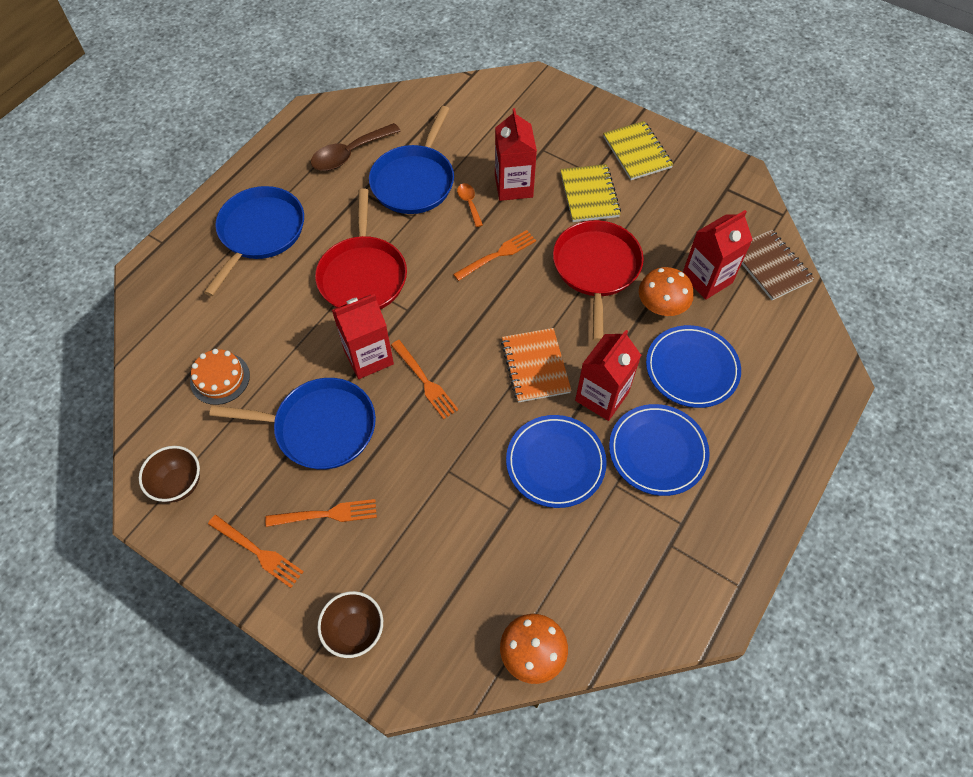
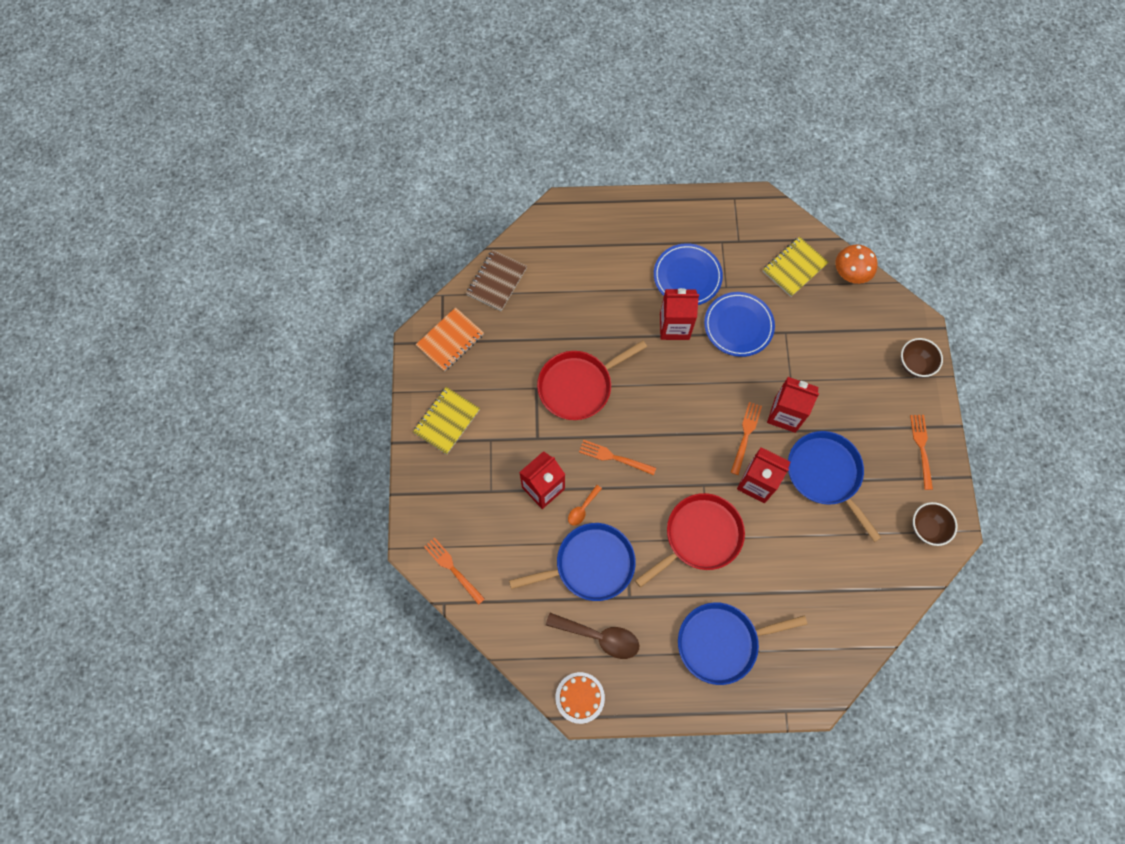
camera: 125 degrees left, 10 degrees up
orange cake [190,349,250,405] -> orange cake moved to [555,672,605,724]
orange fork [265,499,377,527] -> orange fork moved to [424,537,485,605]
orange notebook [501,328,572,403] -> orange notebook moved to [416,307,484,371]
yellow notebook [560,164,621,222] -> yellow notebook moved to [763,237,829,297]
orange mushroom [639,267,694,316] -> none
blue plate [646,325,741,408] -> none
red carton [683,210,753,300] -> red carton moved to [767,377,819,433]

